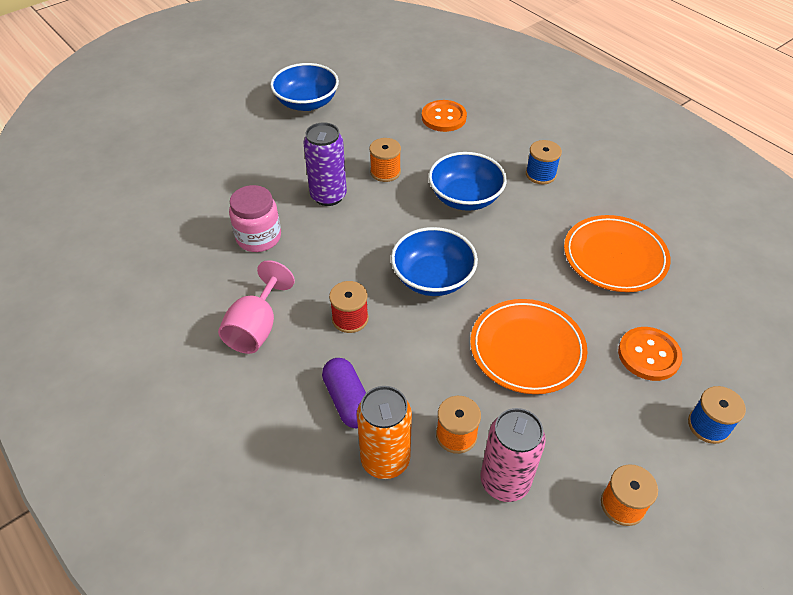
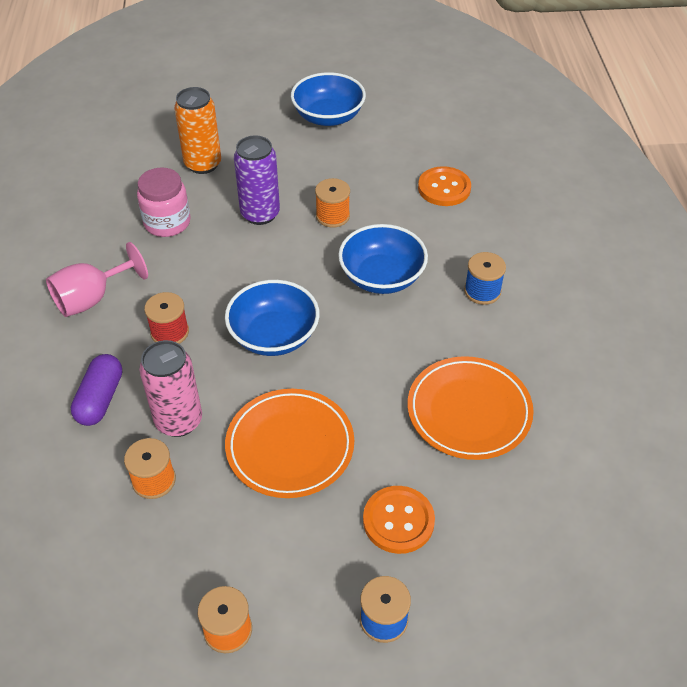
camera: 35 degrees right, 0 degrees up
orange can [357,386,412,479] -> orange can moved to [174,87,221,174]
pink can [481,408,546,502] -> pink can moved to [139,340,202,437]

